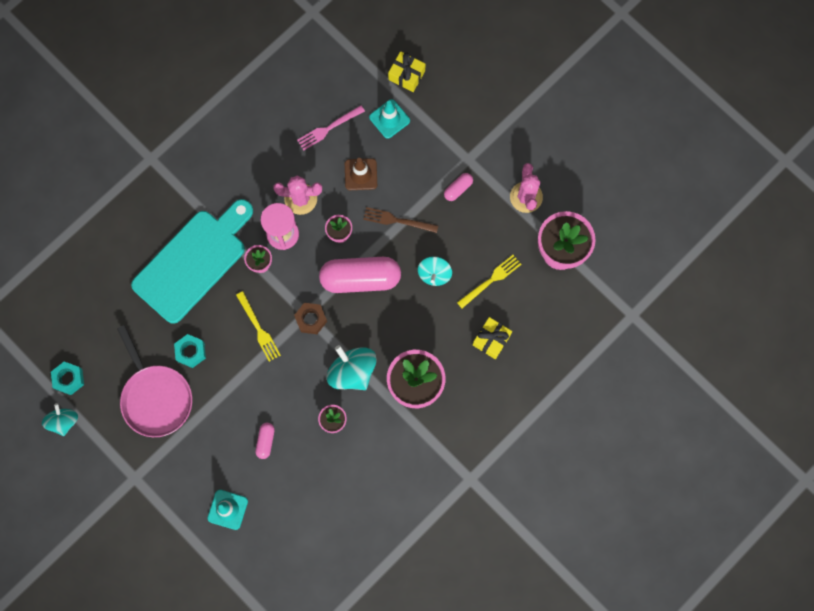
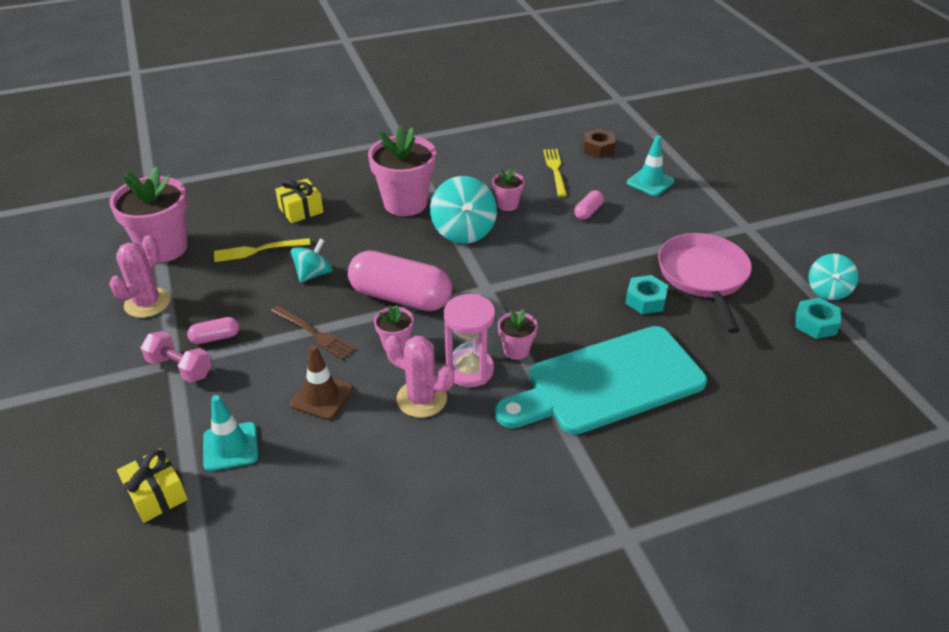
camera: 155 degrees left, 35 degrees down
yellow fork [236,291,281,362] -> yellow fork moved to [543,149,567,197]
brown nut [294,303,327,334] -> brown nut moved to [583,129,616,158]
pink fork [297,105,365,151] -> none
none -> pink dumbbell [140,331,212,383]

